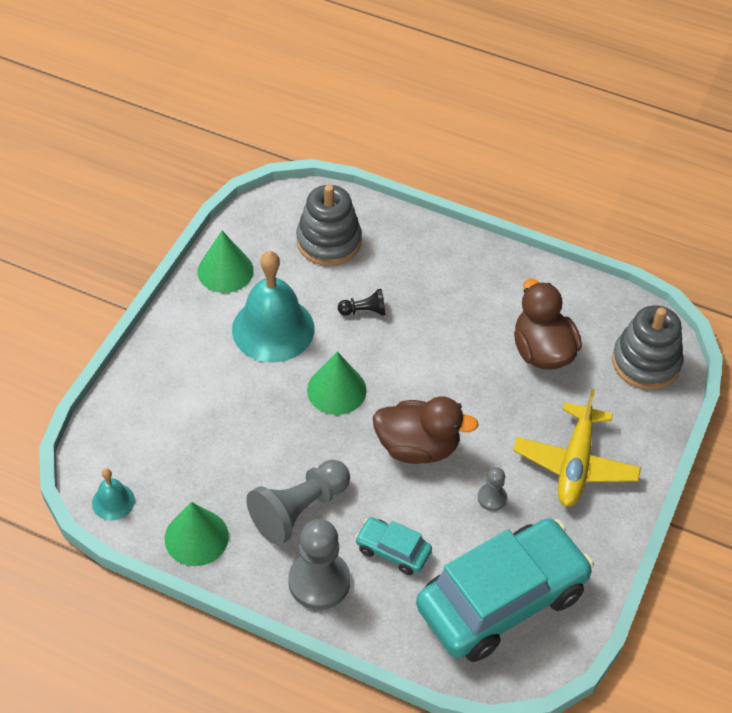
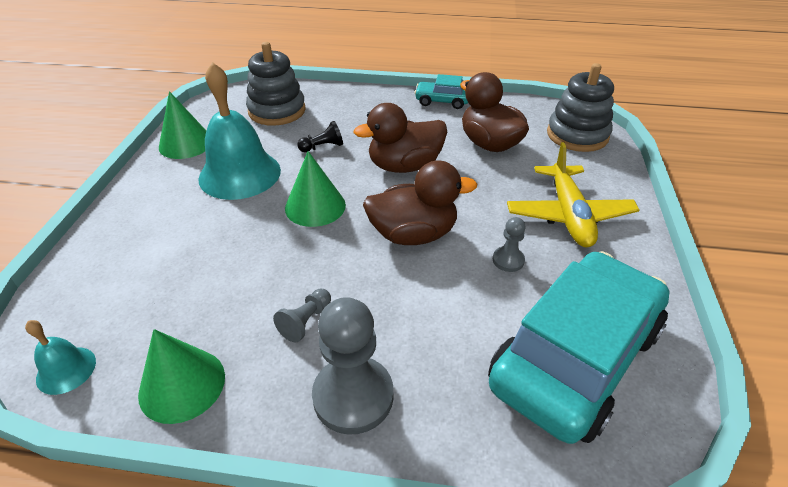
camera: 15 degrees left, 10 degrees down
grey pawn [246,460,350,545] -> grey pawn [273,289,331,342], size x0.49
turquoise car [355,517,432,575] -> turquoise car moved to [414,74,468,109]
none -> brown duck [354,103,447,173]

